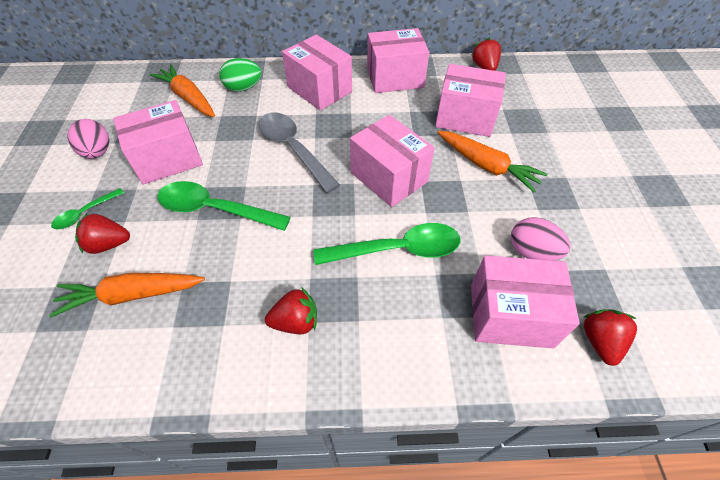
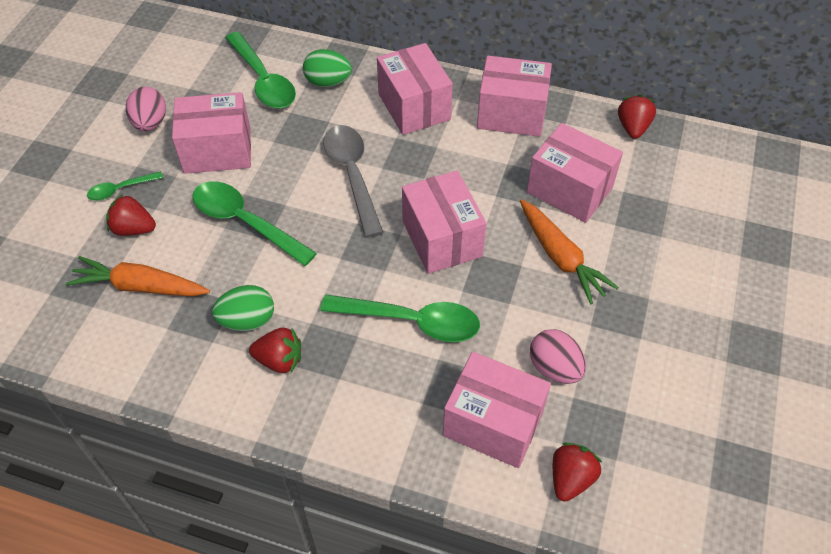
camera: 20 degrees right, 0 degrees up
orange carrot [150,64,215,117] -> green spoon [225,32,296,108]
none -> green egg [212,285,274,331]

